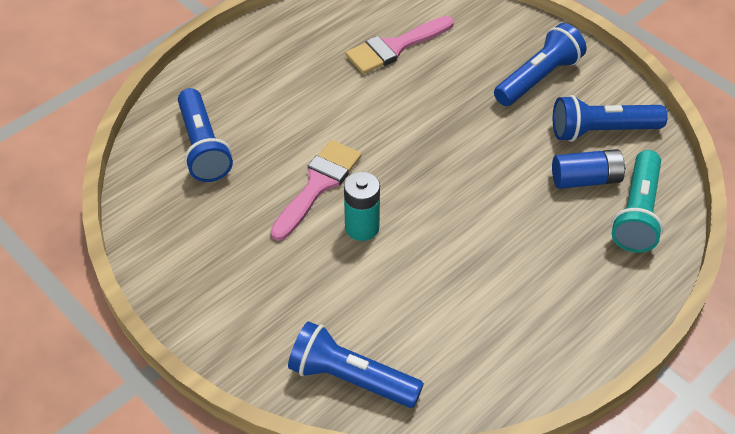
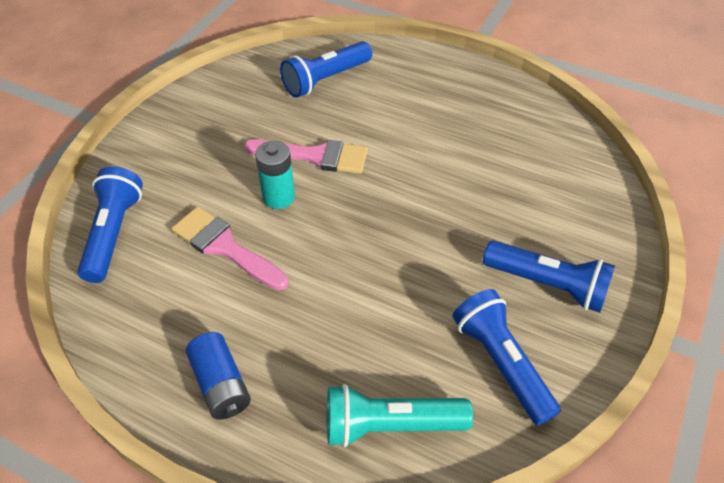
camera: 70 degrees right, 0 degrees up
pink brush [345,16,454,74] -> pink brush moved to [172,206,288,290]
blue battery [552,149,626,189] -> blue battery moved to [186,332,251,420]

